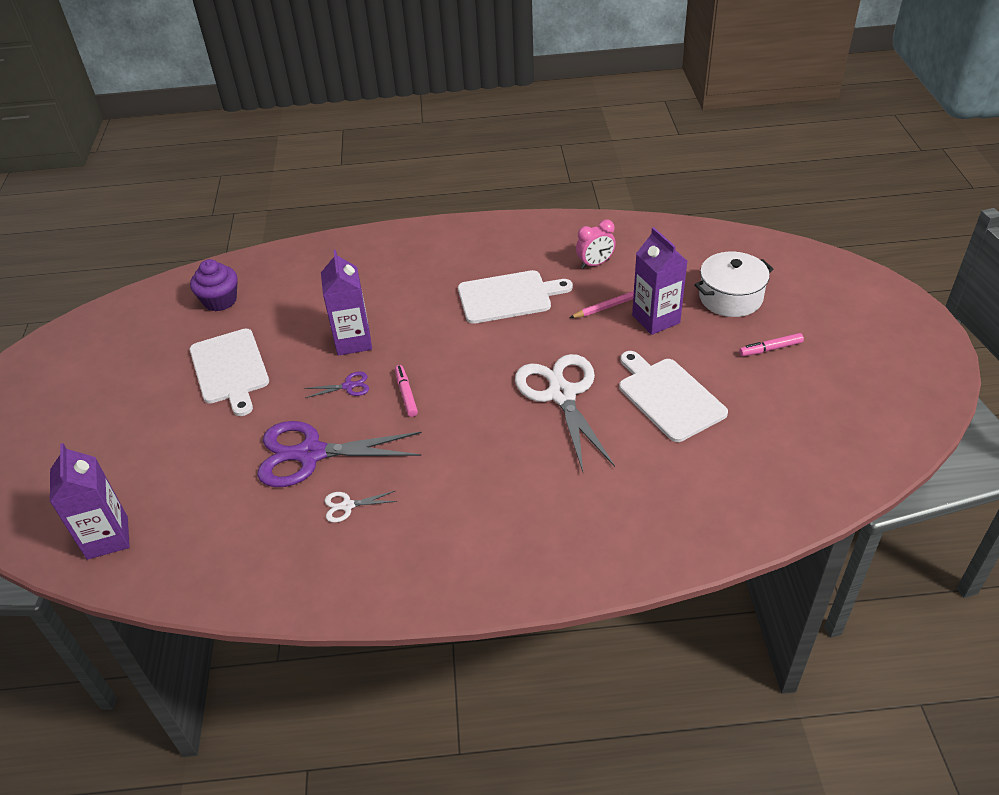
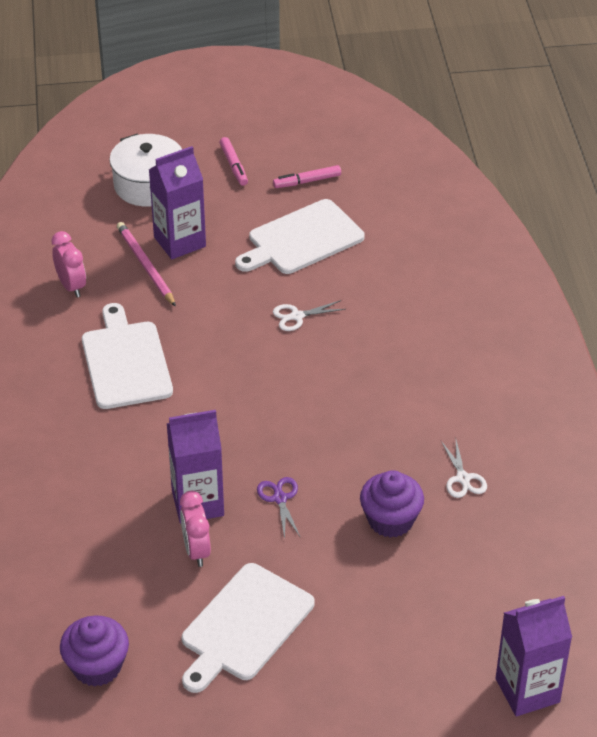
camera: 95 degrees left, 0 degrees up
white cutting board [190,329,269,416] -> white cutting board turned 150 degrees clockwise [182,563,314,693]
purple scissors [257,421,422,487] -> purple cupcake [360,470,424,538]
pink marker [395,365,418,417] -> pink marker moved to [273,165,341,188]
white scissors [515,354,615,472] -> white scissors [273,300,346,331], size x0.42
none -> pink clock [180,491,211,567]

